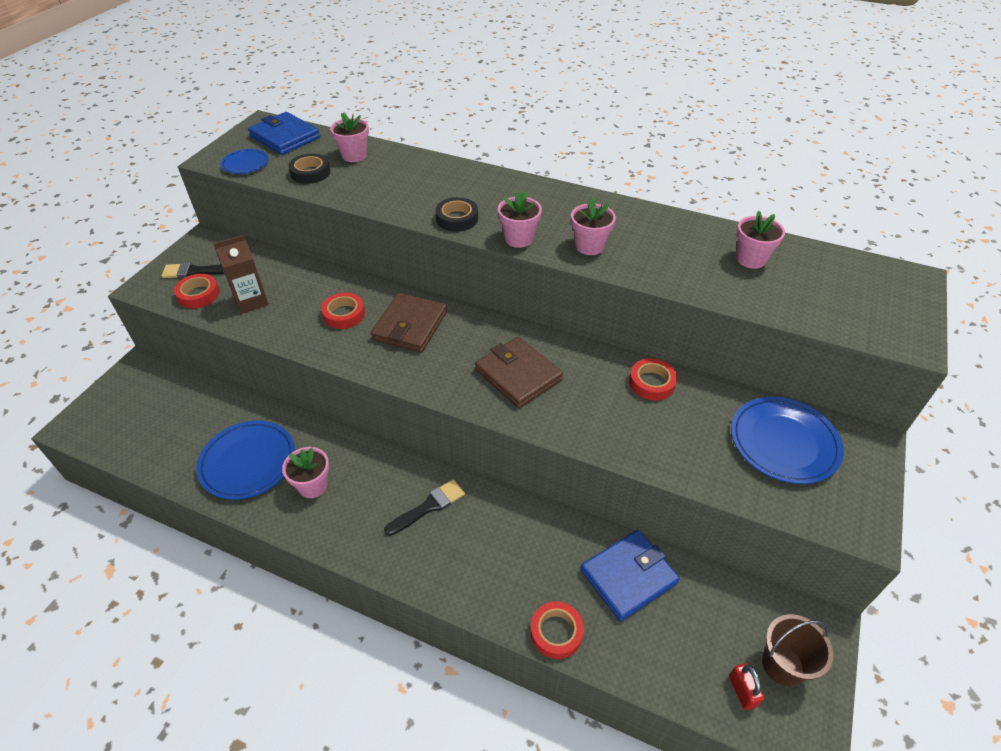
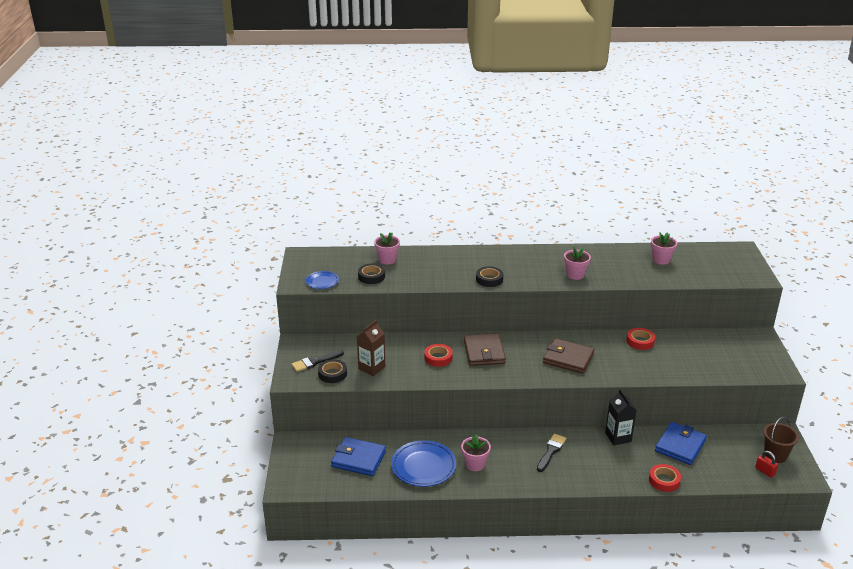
camera: 25 degrees left, 15 degrees down
red tape [174,274,220,308] -> black tape [318,359,347,383]
blue wallet [248,112,320,155] -> blue wallet moved to [331,437,386,476]
pink flower pot [498,191,542,248] -> none
blue plate [731,397,844,484] -> none
none -> black carton [605,389,637,445]

